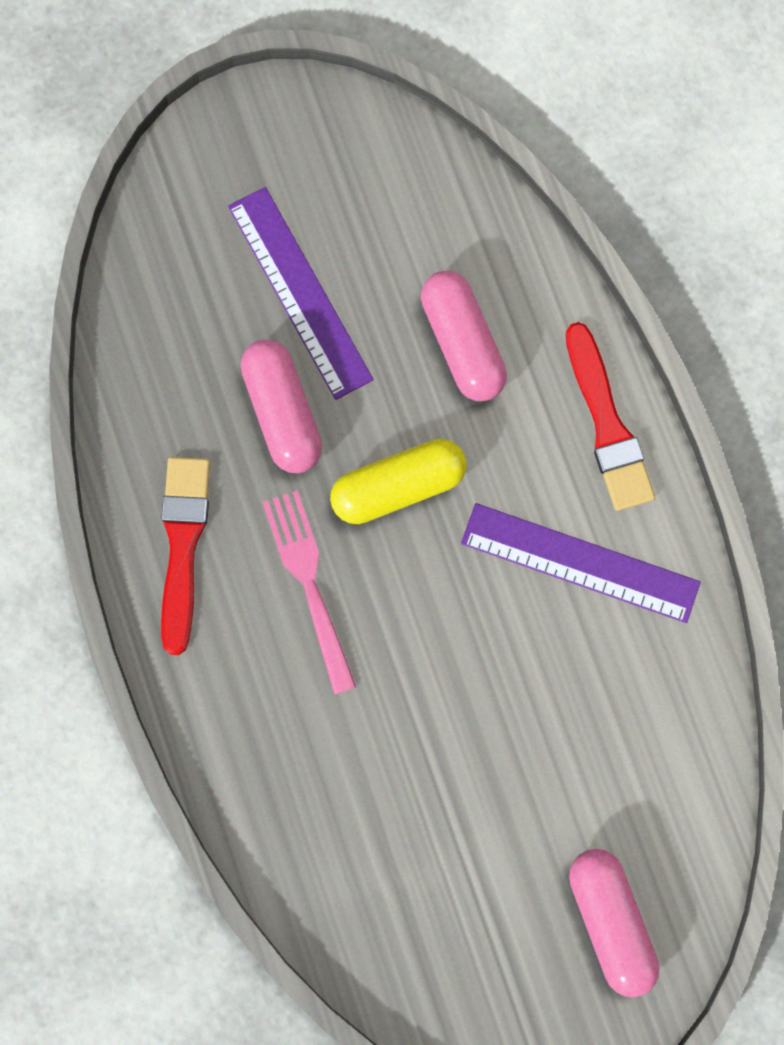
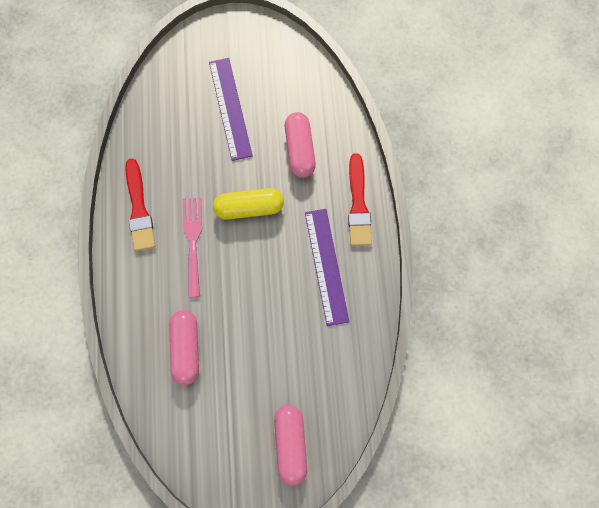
camera: 15 degrees right, 5 degrees down
red brush [161,457,210,655] -> red brush turned 150 degrees clockwise [125,158,155,251]
pink capsule [241,340,322,473] -> pink capsule moved to [169,310,199,385]
purple ruler [461,503,701,623] -> purple ruler turned 45 degrees clockwise [305,209,349,326]

